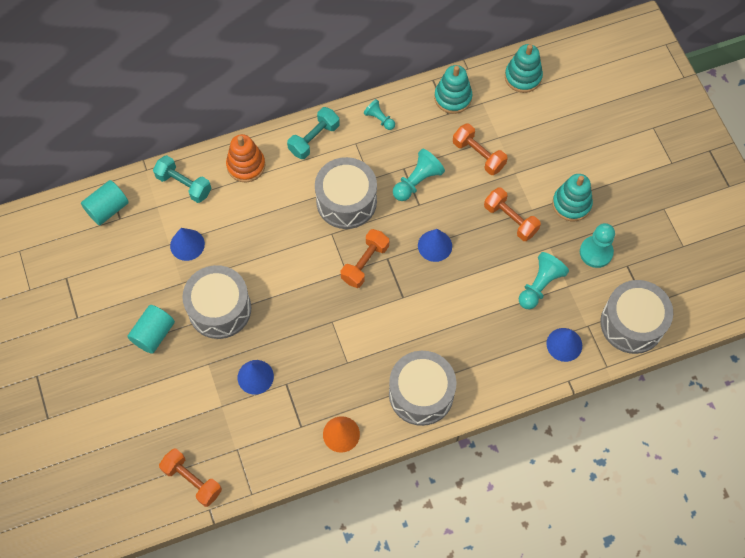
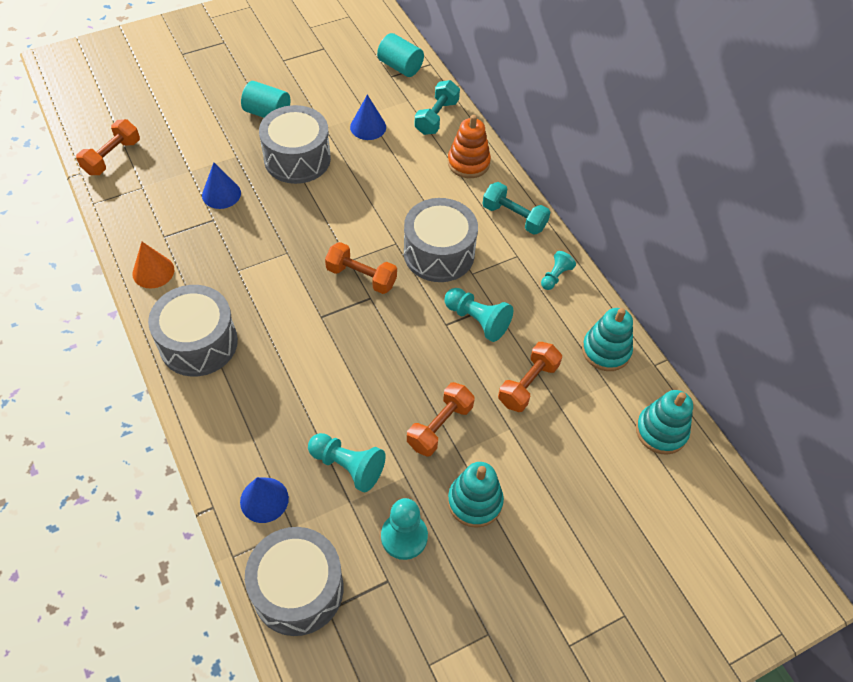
camera: 80 degrees right, 10 degrees down
blue cone [418,229,452,262] -> none

